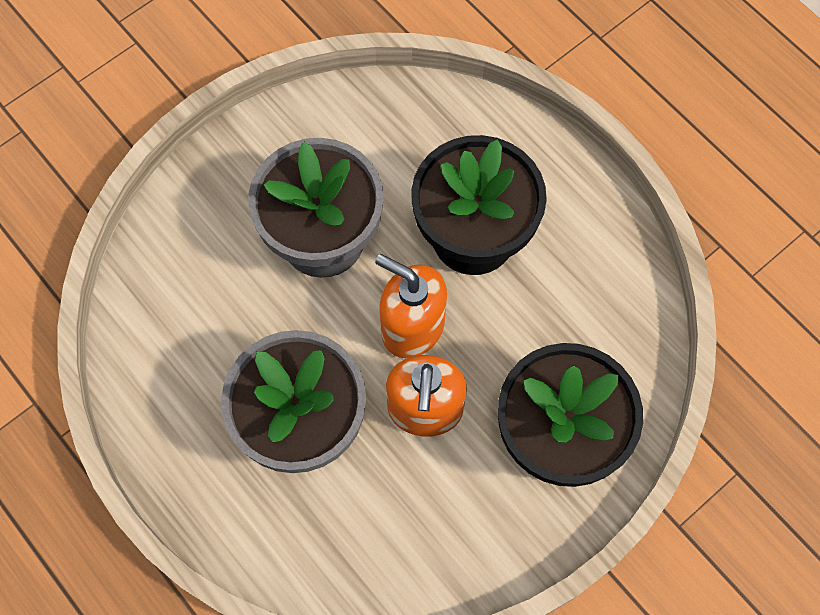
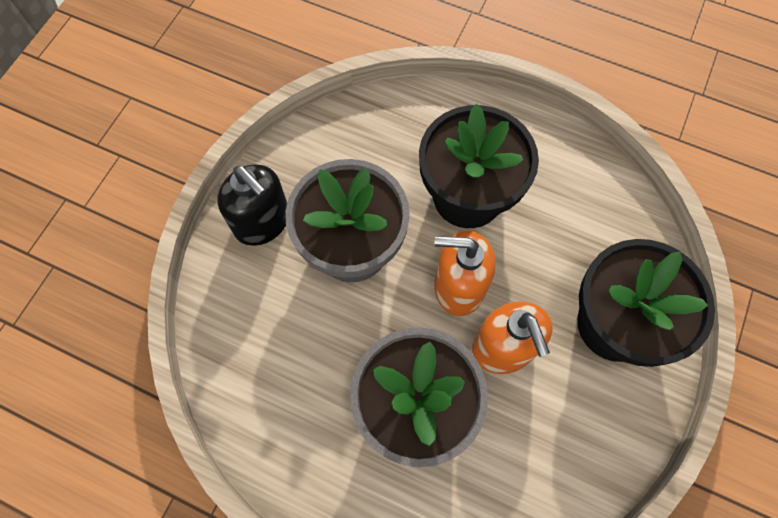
camera: 25 degrees left, 0 degrees up
none -> black soap dispenser [217,164,287,246]

